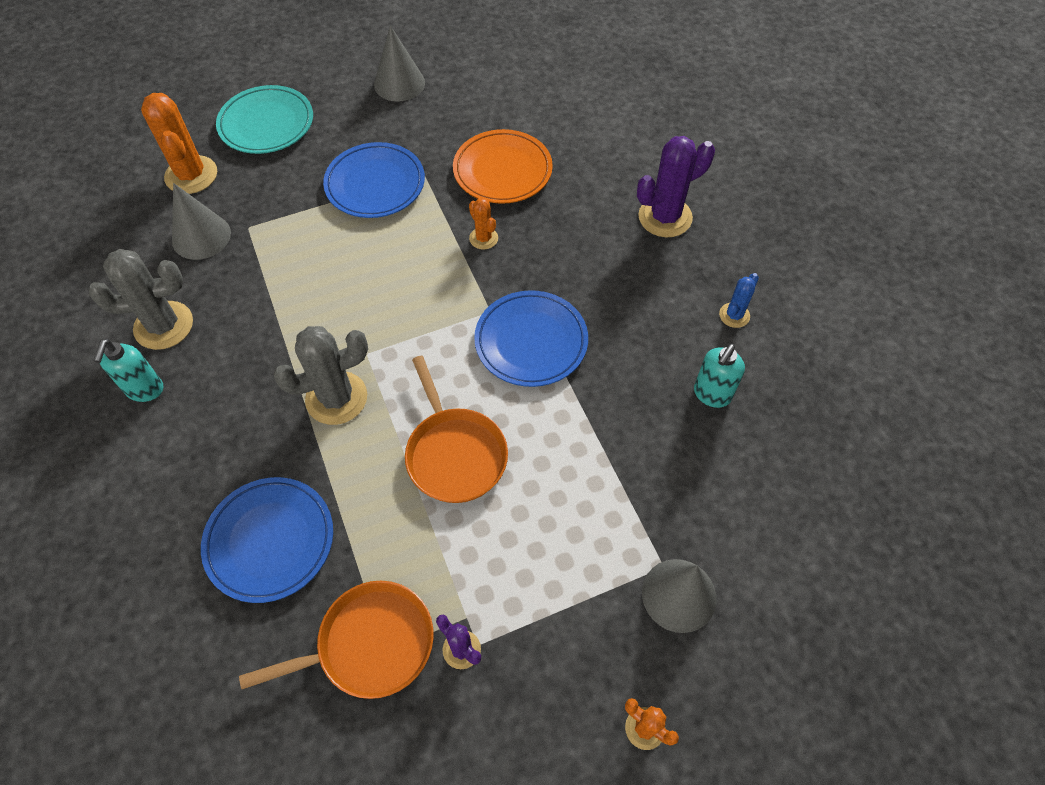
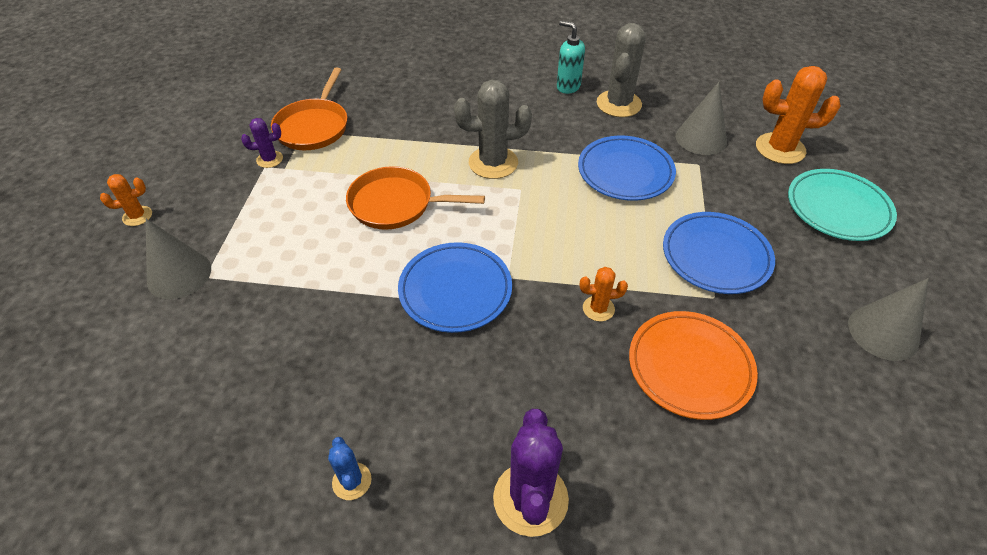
camera: 120 degrees right, 10 degrees down
blue plate [201,477,333,603] -> blue plate moved to [578,136,676,201]
grey cactus [273,326,368,425] -> grey cactus turned 75 degrees clockwise [454,80,532,179]
turquoise soap dispenser [694,344,745,408] -> none

